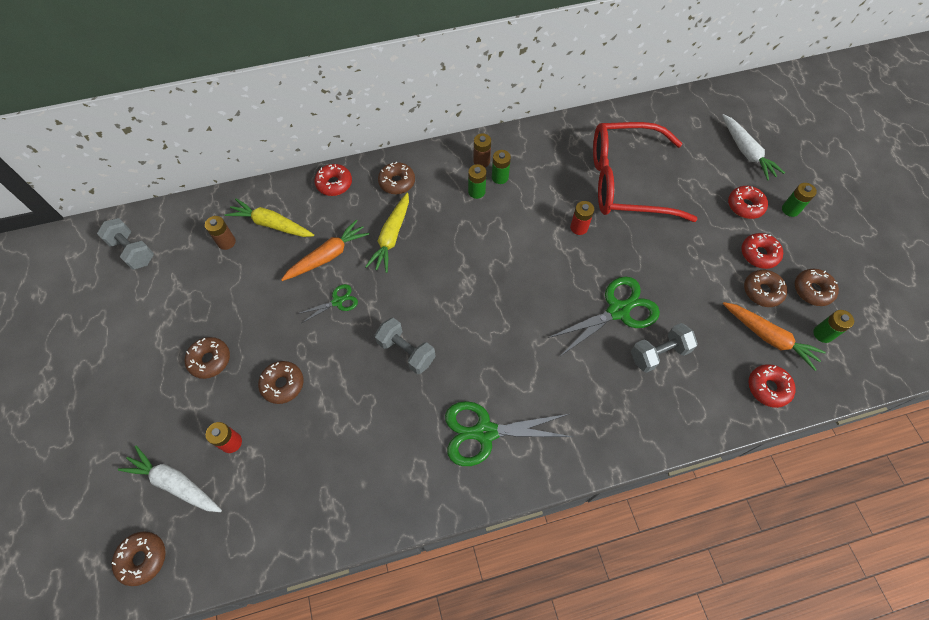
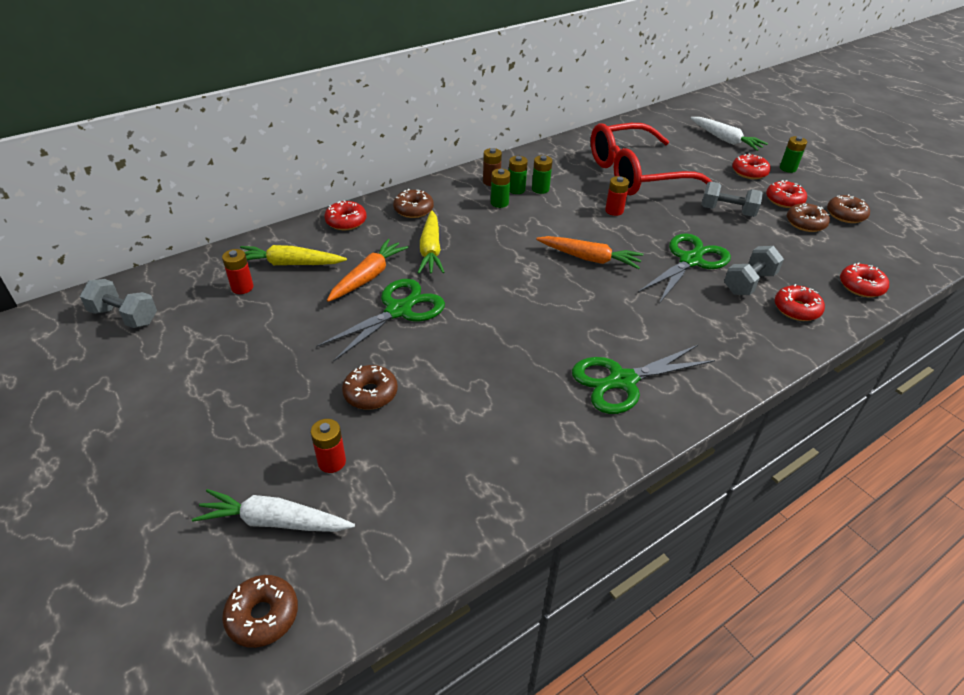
camera: 20 degrees left, 20 degrees down
brown donut [185,337,230,379] -> none
brown battery [205,216,236,250] -> red battery [222,249,253,294]
green scissors [298,284,358,323] -> green scissors [316,279,445,362], size x1.92
grey dumbbell [375,318,436,374] -> grey dumbbell moved to [701,181,763,217]
orange carrot [723,302,826,371] -> orange carrot moved to [536,236,643,269]
green battery [813,310,854,343] -> green battery moved to [532,155,552,194]
none -> red donut [775,284,825,321]

